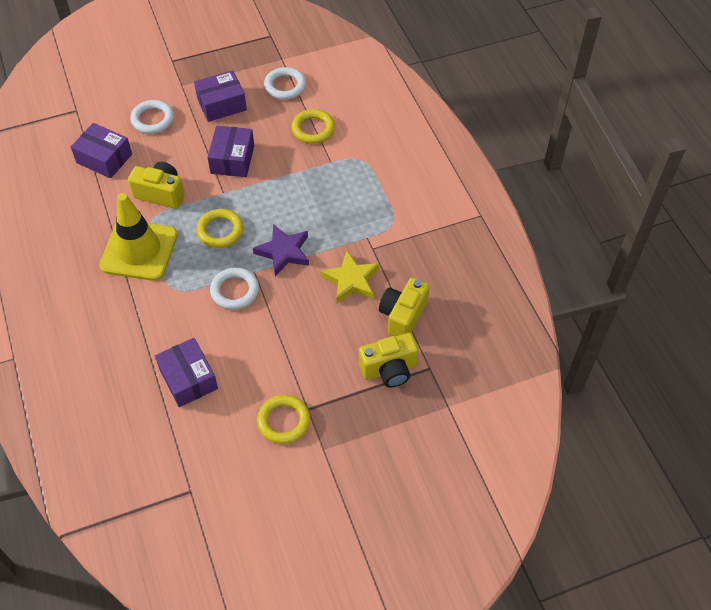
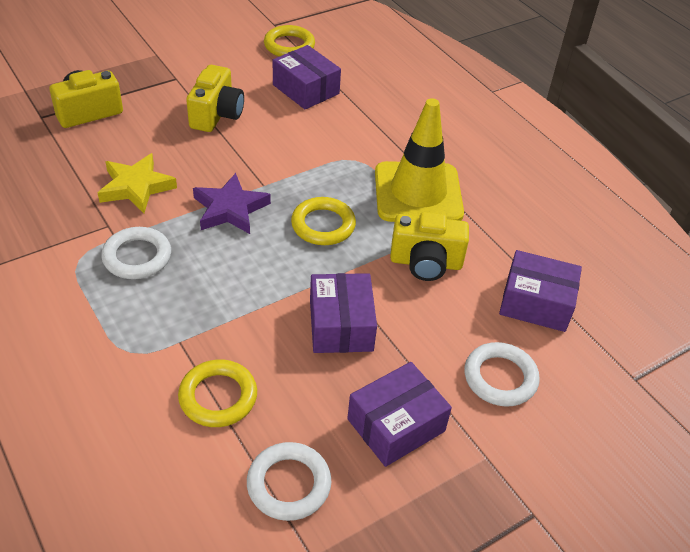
camera: 165 degrees right, 10 degrees down
white ring [210,267,259,310] -> white ring moved to [101,227,171,279]
yellow ring [257,395,310,444] -> yellow ring moved to [264,25,315,57]
yellow camera [379,278,429,336] -> yellow camera moved to [186,65,244,132]

